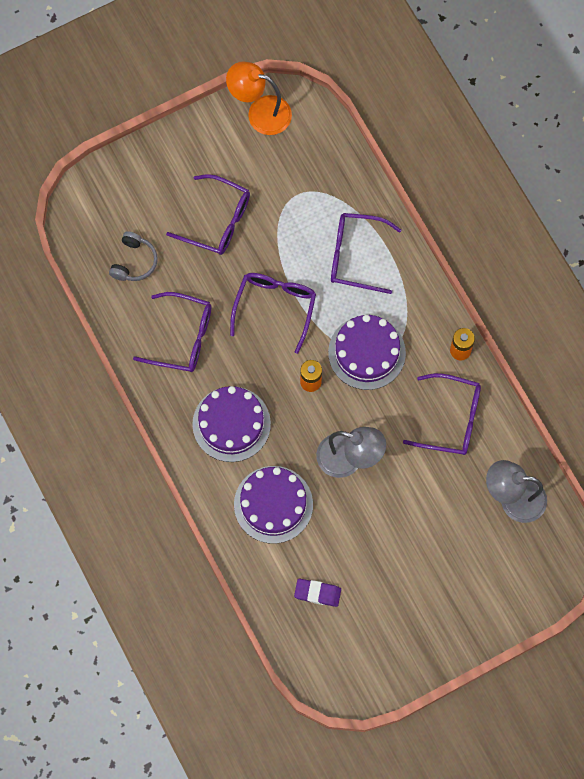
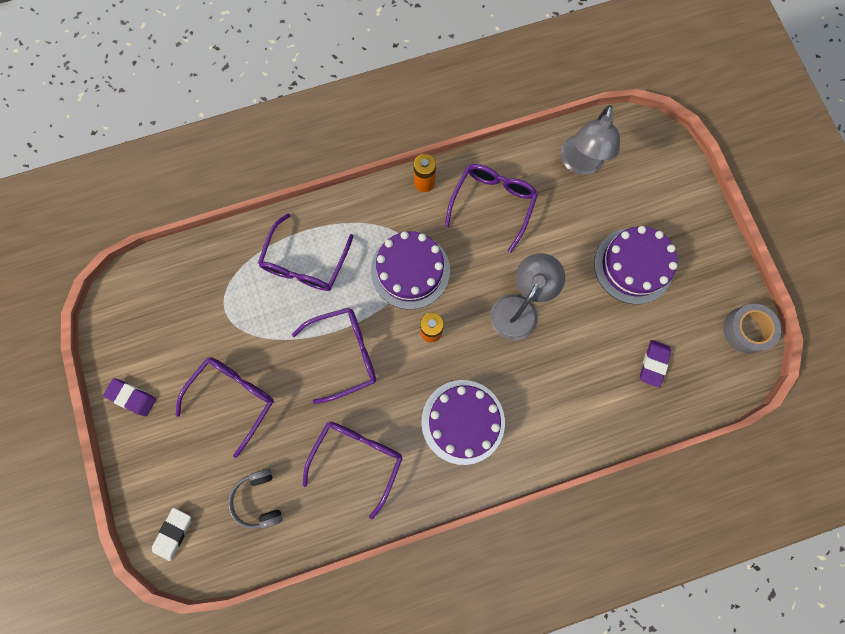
camera: 80 degrees left, 5 degrees up
grey headphones [109,231,158,281] -> grey headphones turned 135 degrees counterclockwise [228,469,282,529]
orange lamp [226,61,292,135] -> none
purple glasses [230,273,316,354] -> purple glasses turned 135 degrees clockwise [292,308,376,404]
purple cake [234,466,313,544] -> purple cake moved to [594,226,677,304]
none -> purple eraser [103,378,156,416]
none -> white eraser [152,508,191,561]
none -> grey tape [723,304,781,353]

